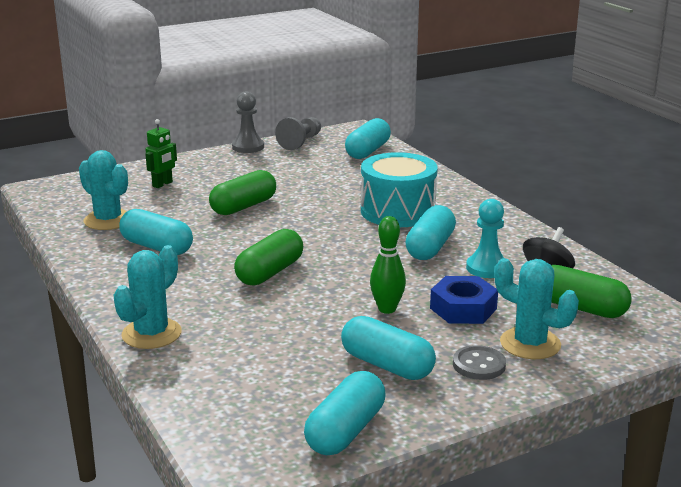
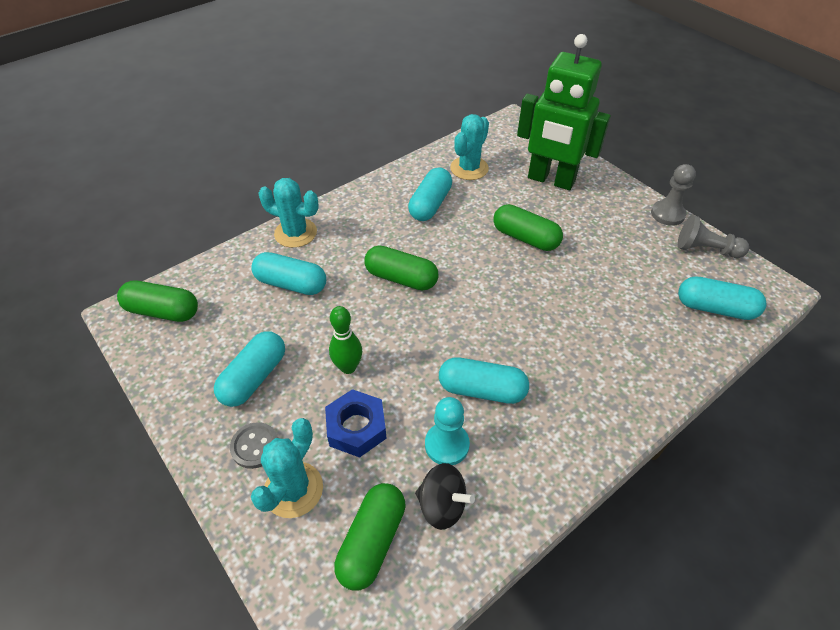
camera: 80 degrees right, 25 degrees up
green robot [145,119,177,188] -> green robot [517,34,611,190], size x2.42
turquoise capsule [304,371,385,455] -> turquoise capsule moved to [251,252,326,295]
turquoise drum [361,152,438,227] -> none
none -> green capsule [117,281,198,322]

